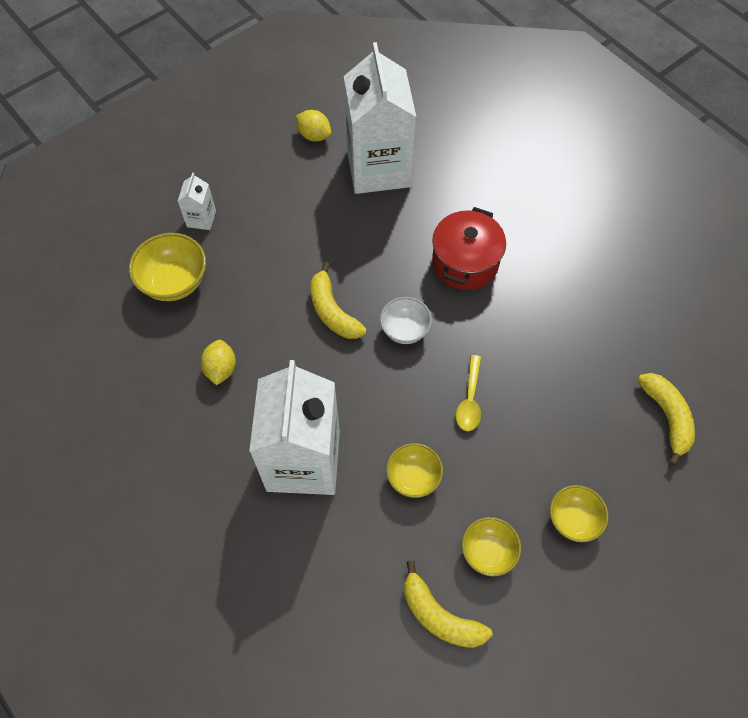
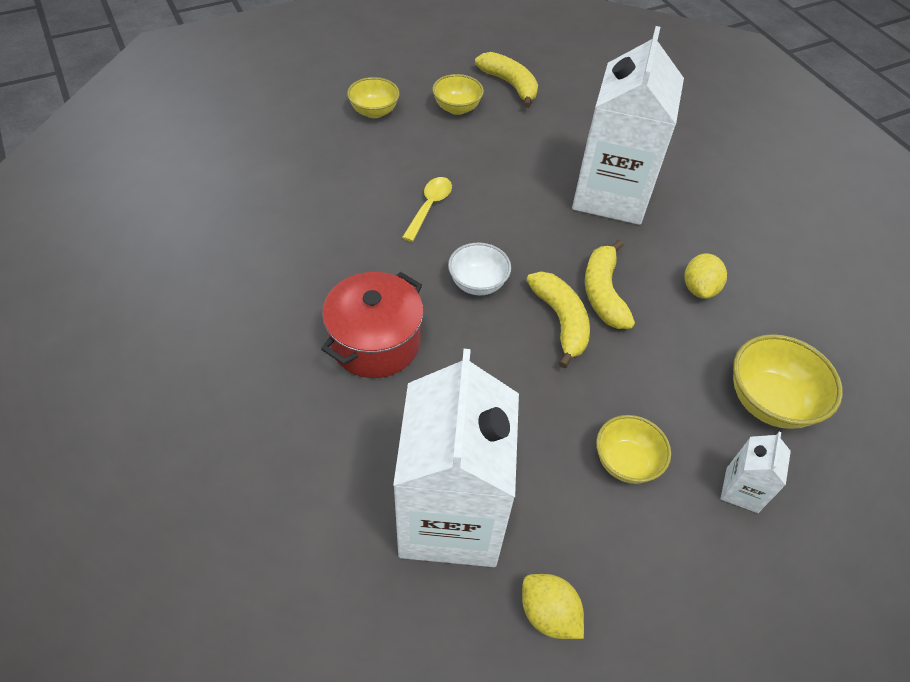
camera: 170 degrees left, 10 degrees down
yellow bowl [386,443,443,498] -> yellow bowl moved to [596,415,671,484]
yellow banana [638,373,695,466] -> yellow banana moved to [585,240,635,329]

